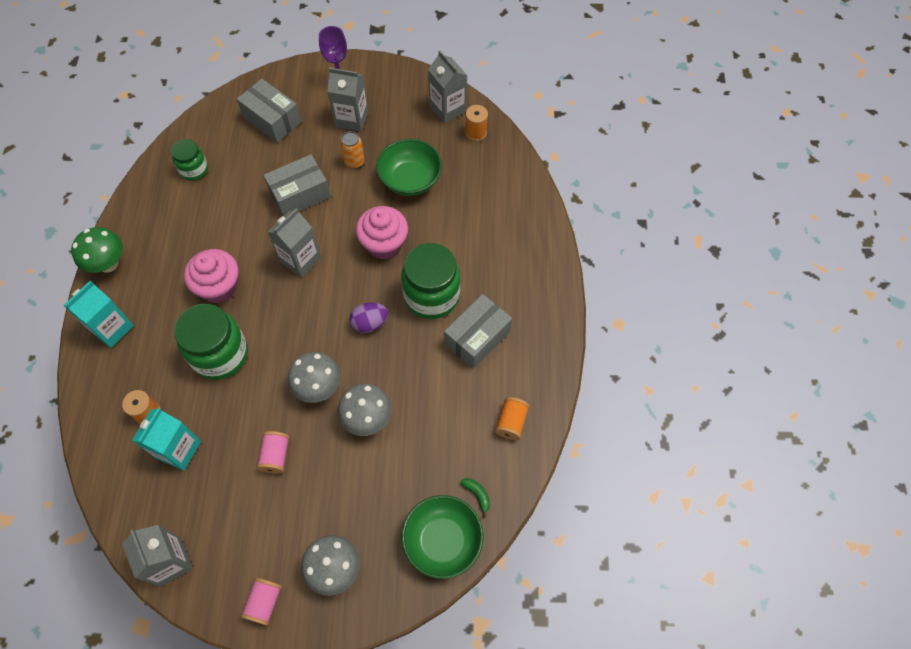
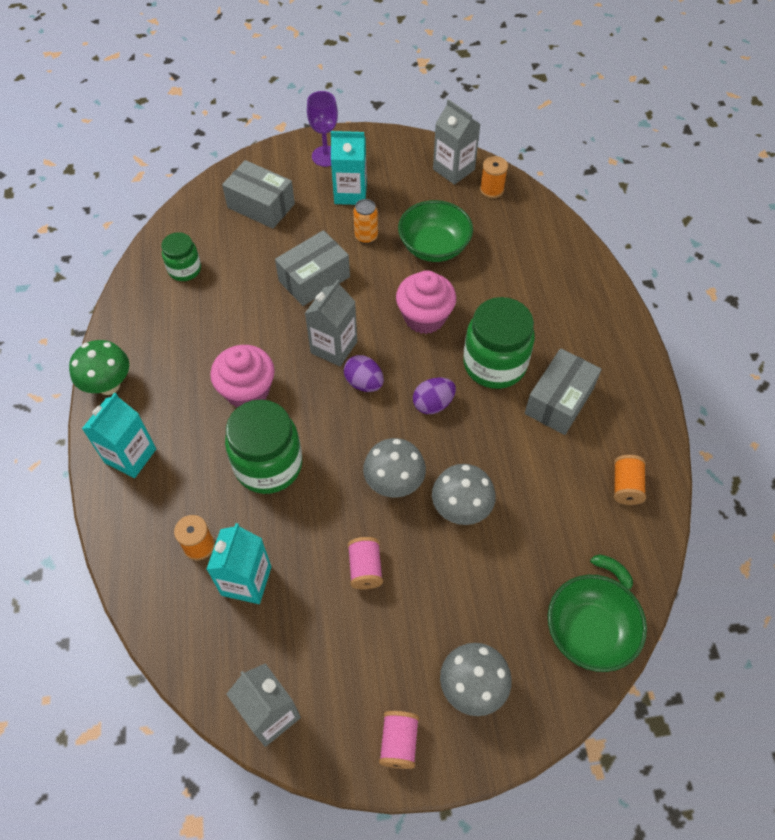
camera: 10 degrees left, 5 degrees down
grey carton [327,67,368,132] -> turquoise carton [331,131,367,205]
none -> purple egg [344,355,384,392]

